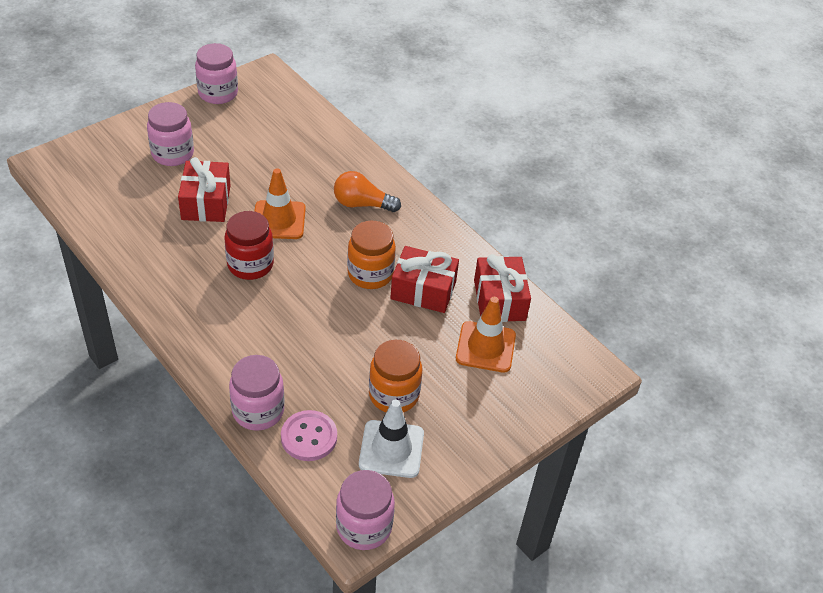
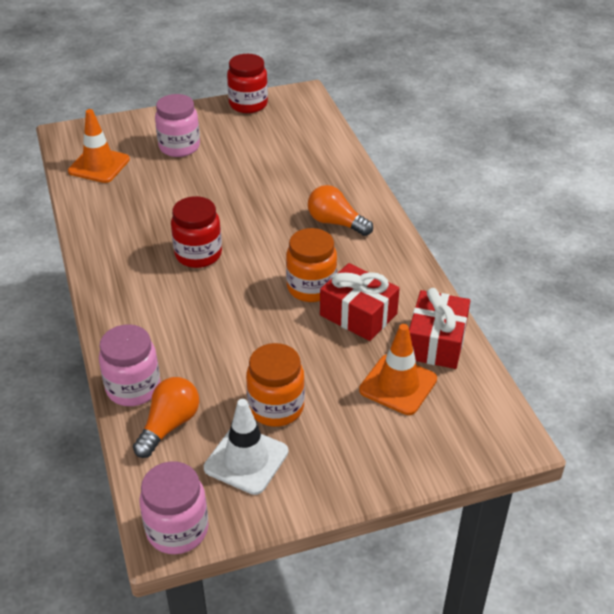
camera: 25 degrees right, 5 degrees down
red gift [178,157,231,222] -> none
pink jar [195,43,238,104] -> red jar [227,54,268,113]
orange traffic cone [255,168,306,239] -> orange traffic cone moved to [68,109,130,183]
pink button [281,410,337,461] -> orange light bulb [133,377,199,458]

